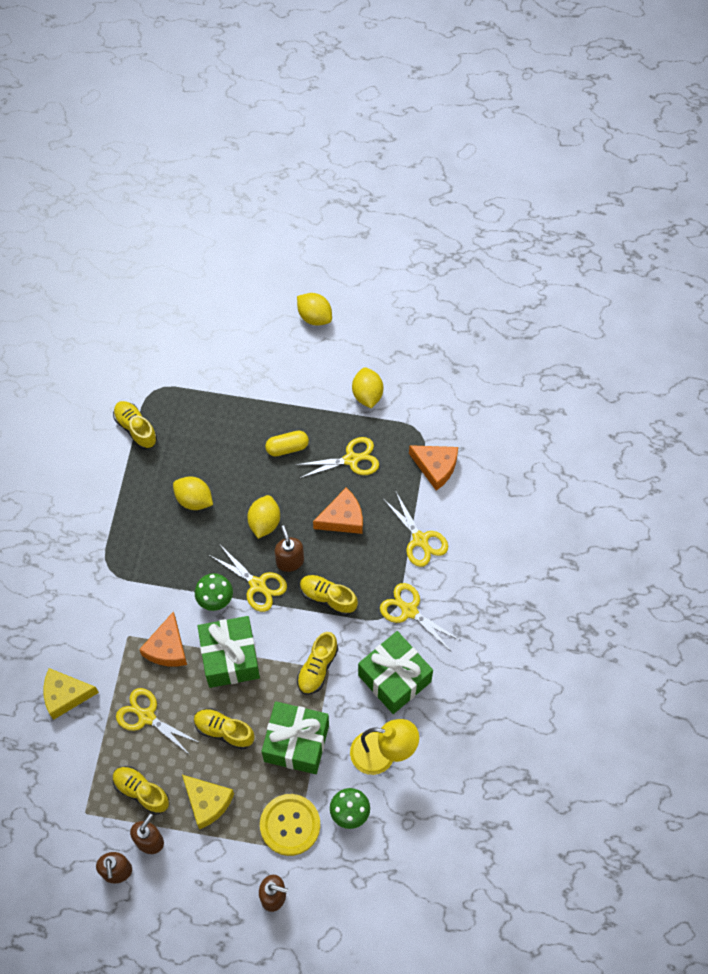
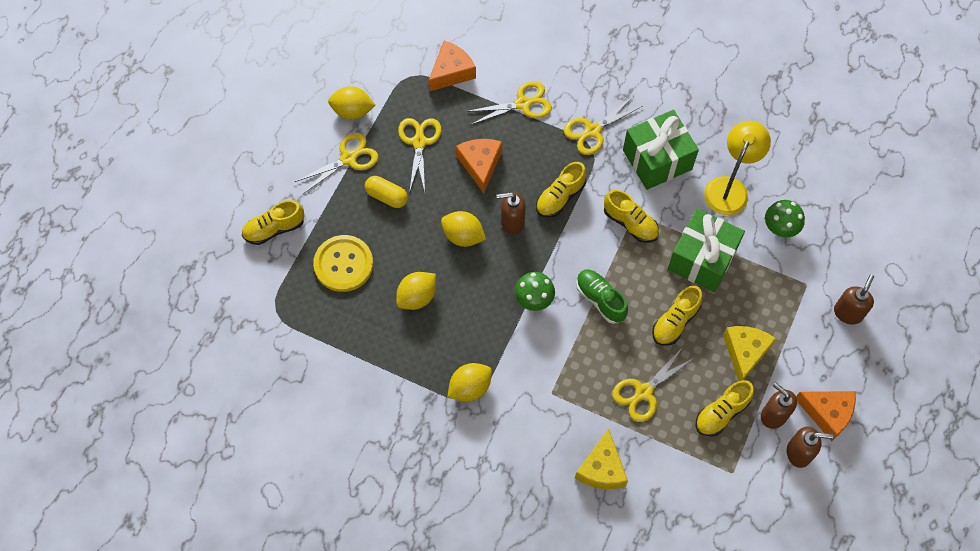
camera: 75 degrees left, 0 degrees up
yellow shoe [113,401,157,449] -> yellow shoe moved to [242,200,304,245]
orange cheese [139,612,187,667] -> orange cheese moved to [796,391,856,441]
yellow cheese [182,775,234,829] -> yellow cheese turned 45 degrees counterclockwise [723,326,776,381]
green gift [197,616,260,688] -> green shoe [576,270,628,324]
yellow scissors [209,545,287,612] -> yellow scissors moved to [295,133,379,194]
yellow button [260,794,320,856] -> yellow button moved to [313,235,373,292]
yellow capsule [265,431,309,456] -> yellow capsule turned 60 degrees counterclockwise [365,176,408,208]
yellow lemon [297,293,332,326] -> yellow lemon moved to [447,363,492,402]

